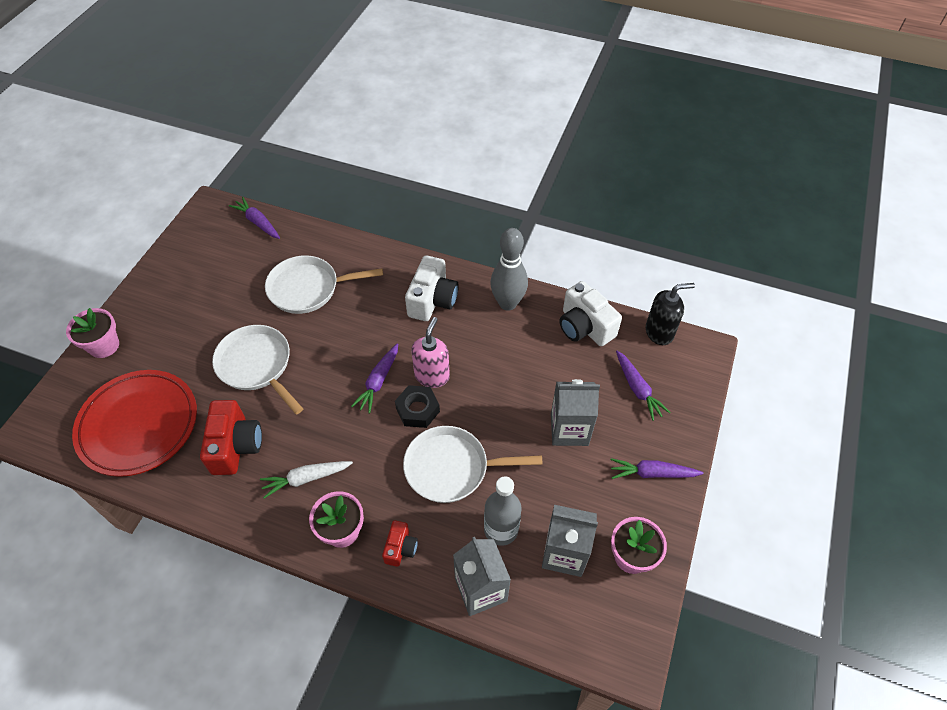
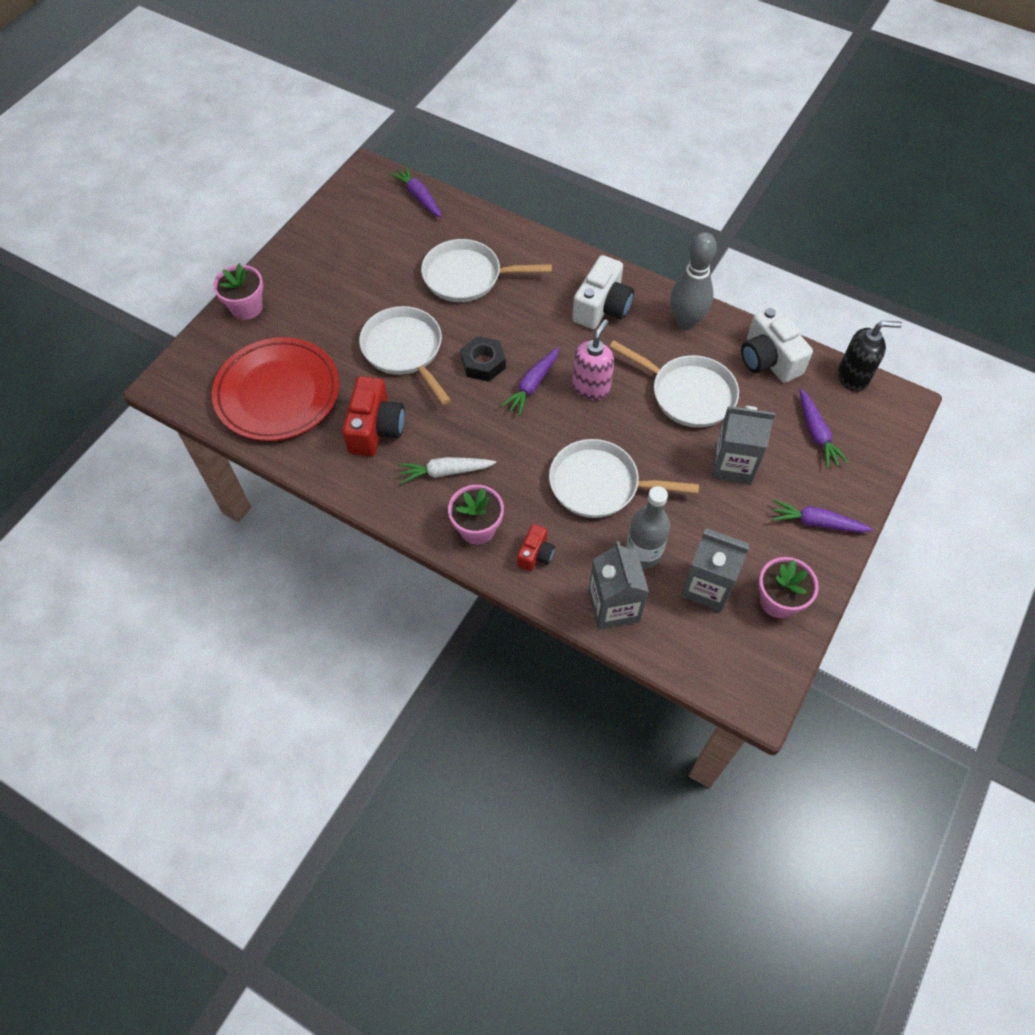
camera: 10 degrees right, 5 degrees up
black nut [395,385,440,428] -> black nut moved to [460,336,506,382]
none -> white pan [609,341,739,428]

